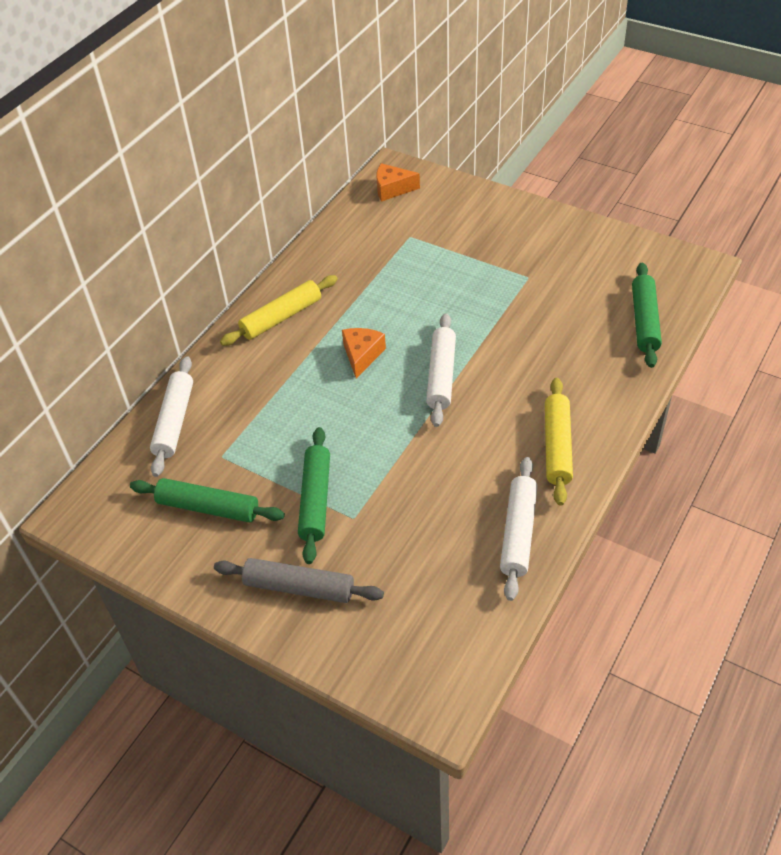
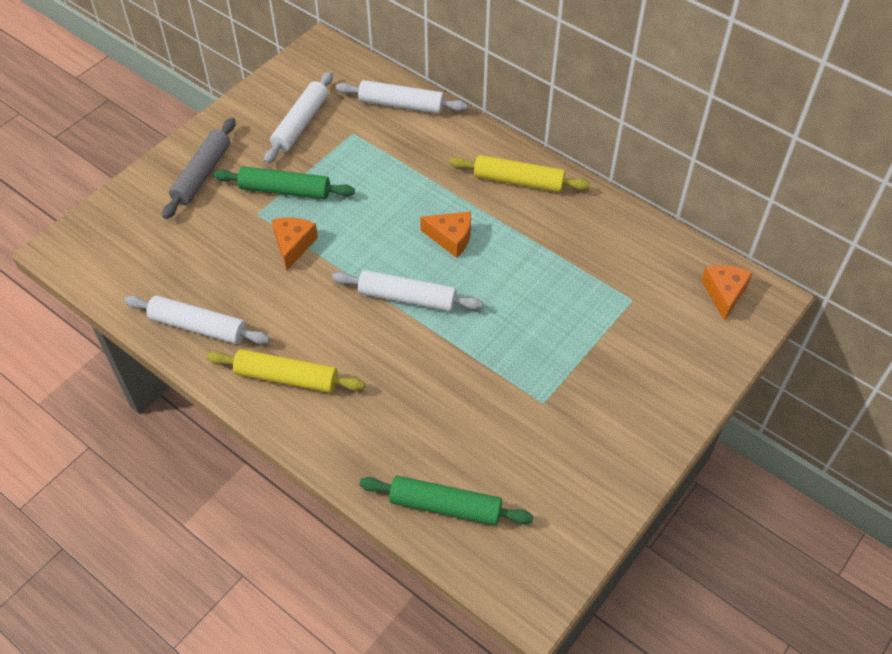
camera: 95 degrees right, 5 degrees up
green rolling pin [130,478,285,522] -> white rolling pin [264,71,333,164]
yellow rolling pin [220,275,338,346] -> yellow rolling pin turned 45 degrees counterclockwise [449,155,591,192]
none -> orange cheese [272,217,318,270]

